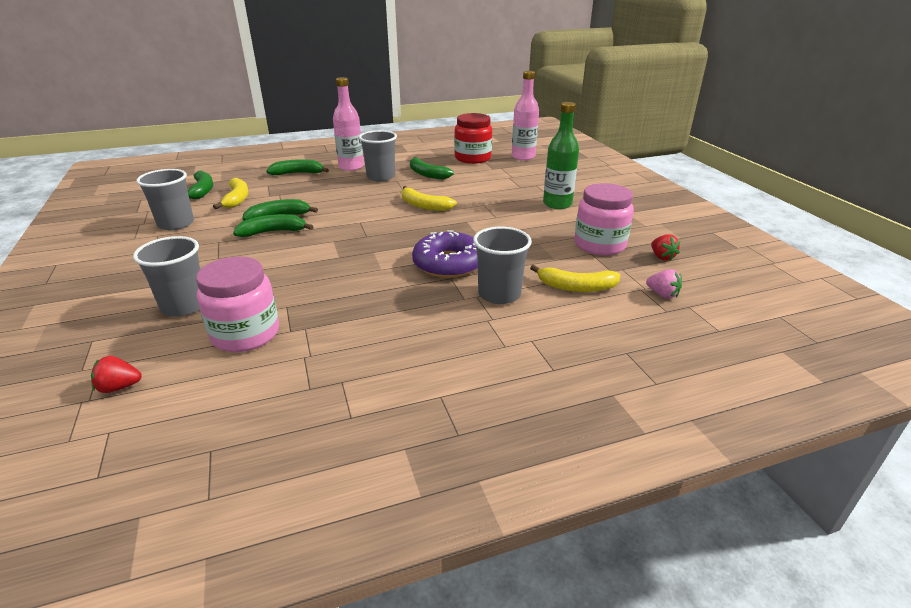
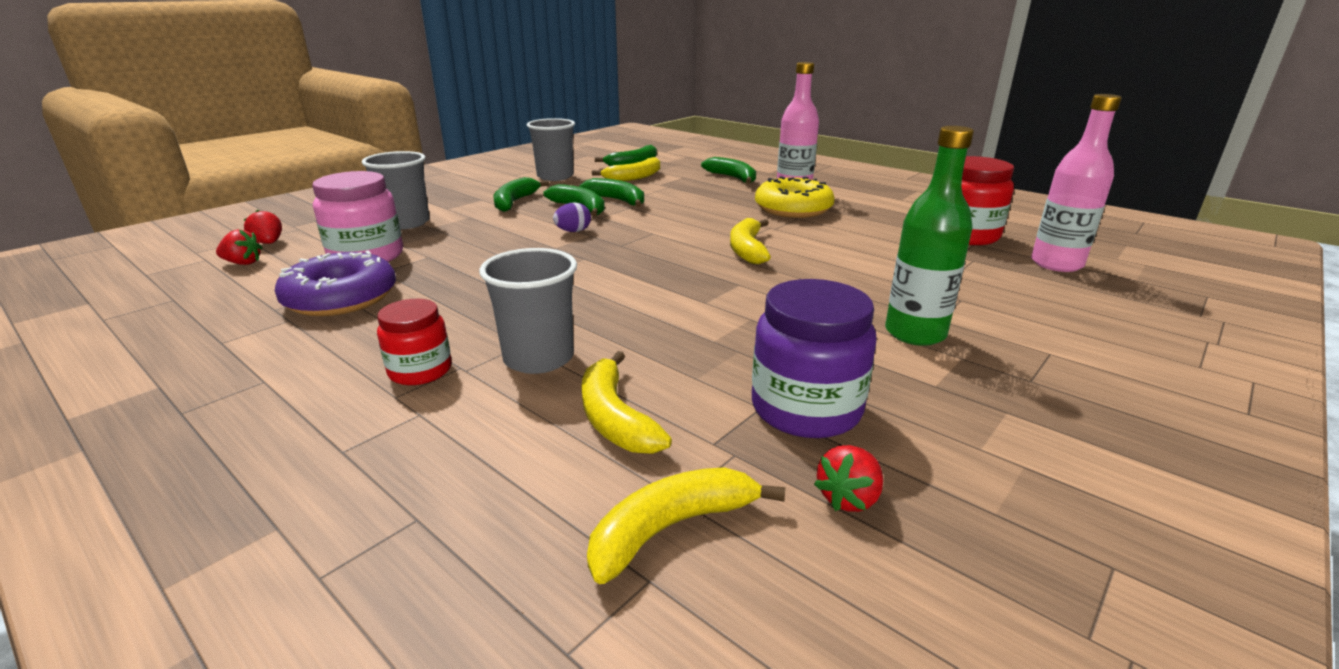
camera: 60 degrees right, 5 degrees down
grey cup [359,130,397,181] -> yellow donut [755,176,835,218]
green banana [410,157,454,179] -> green banana moved to [493,177,550,212]
purple donut [412,230,478,278] -> purple donut moved to [275,251,396,316]
pink jar [575,183,634,256] -> purple jar [752,279,877,438]
pink strawberry [646,269,682,299] -> yellow banana [587,467,786,584]
none -> red strawberry [216,229,263,265]
none -> red jar [377,299,451,385]
none -> purple egg [553,202,591,232]

